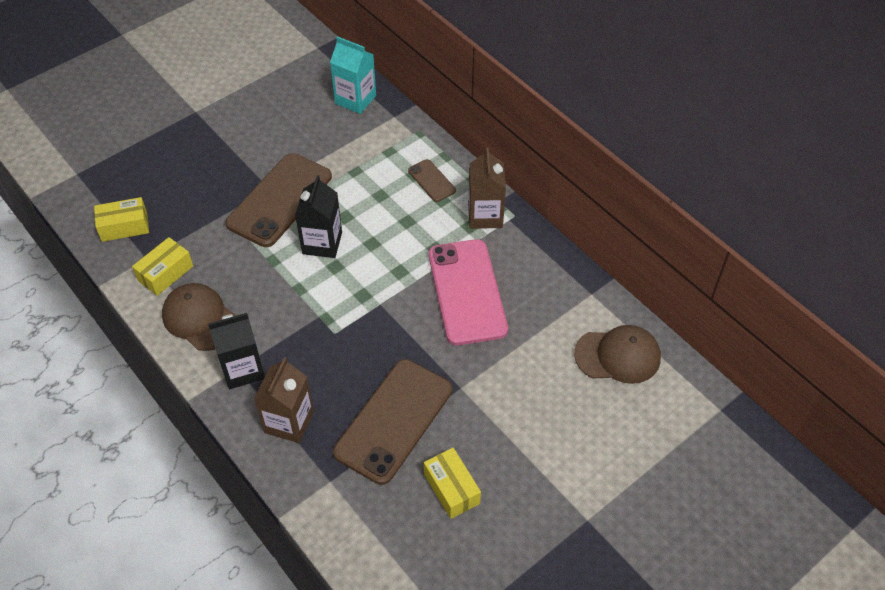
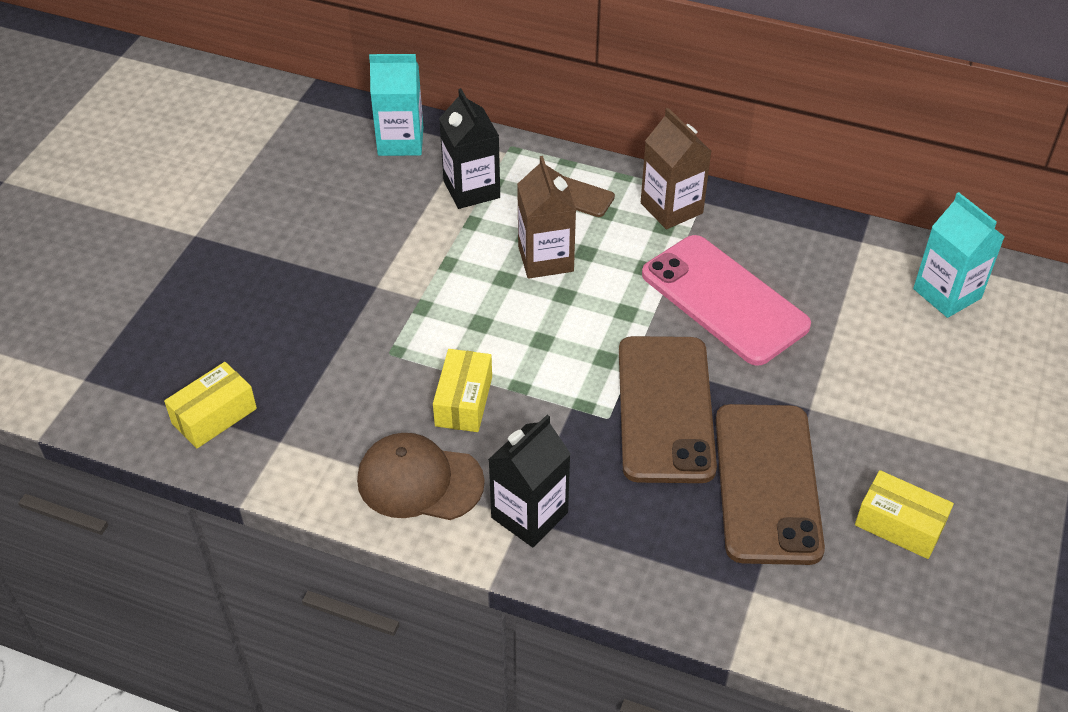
camera: 30 degrees left, 5 degrees down
yellow box [132,237,193,296] -> yellow box moved to [433,349,492,432]
brown phone [225,153,332,247] -> brown phone moved to [619,336,717,483]
brown carton [254,357,314,443] -> brown carton moved to [517,156,576,279]
black carton [295,175,342,258] -> black carton moved to [439,88,500,209]
brown cap [574,325,661,384] -> turquoise carton [913,192,1005,318]

